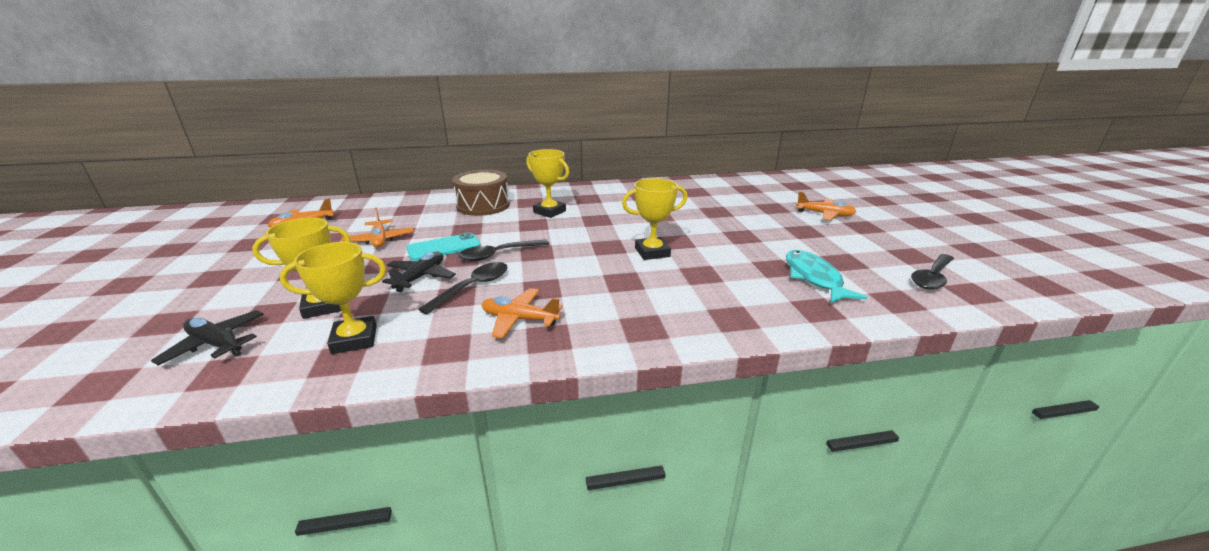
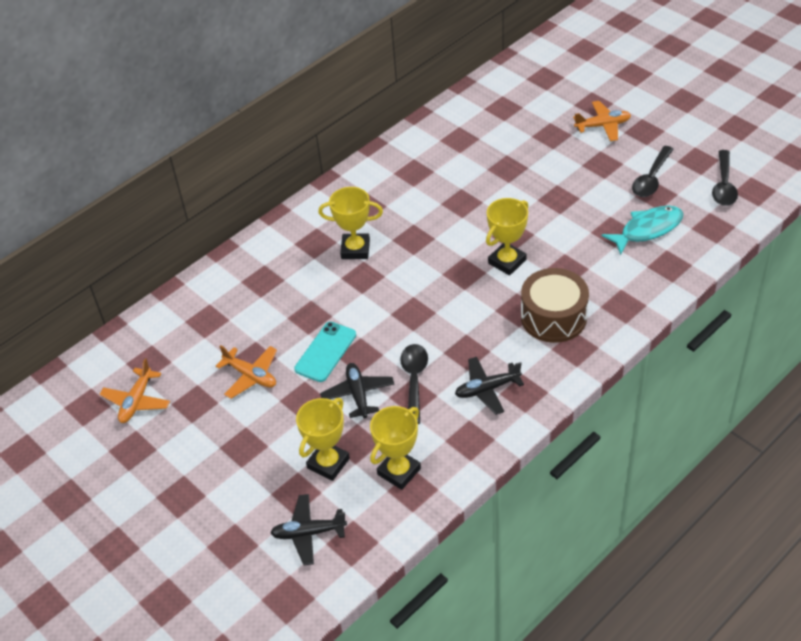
camera: 30 degrees left, 20 degrees up
brown drum [452,170,510,216] -> brown drum moved to [521,268,589,343]
black spoon [458,239,550,262] -> black spoon moved to [632,146,674,197]
orange plane [481,288,562,338] -> black plane [455,357,524,415]
turquoise fish [786,250,867,303] -> turquoise fish turned 105 degrees clockwise [602,206,684,255]

